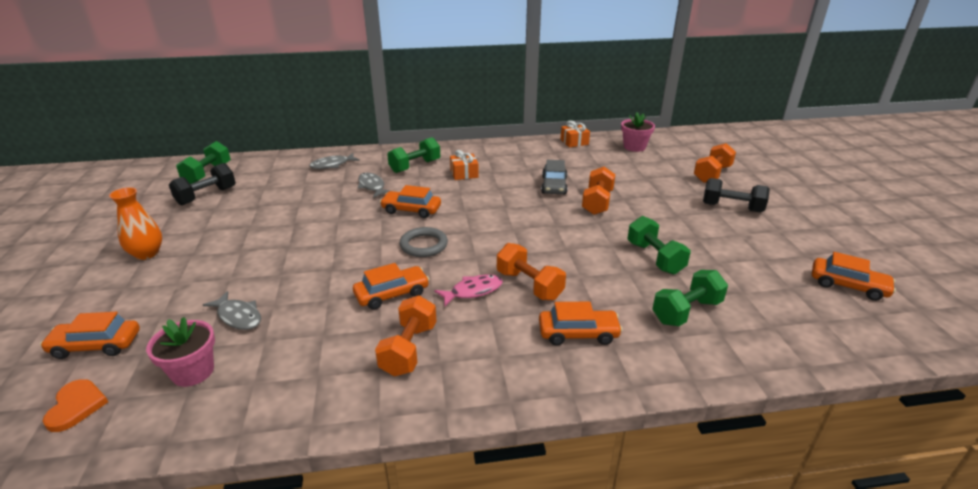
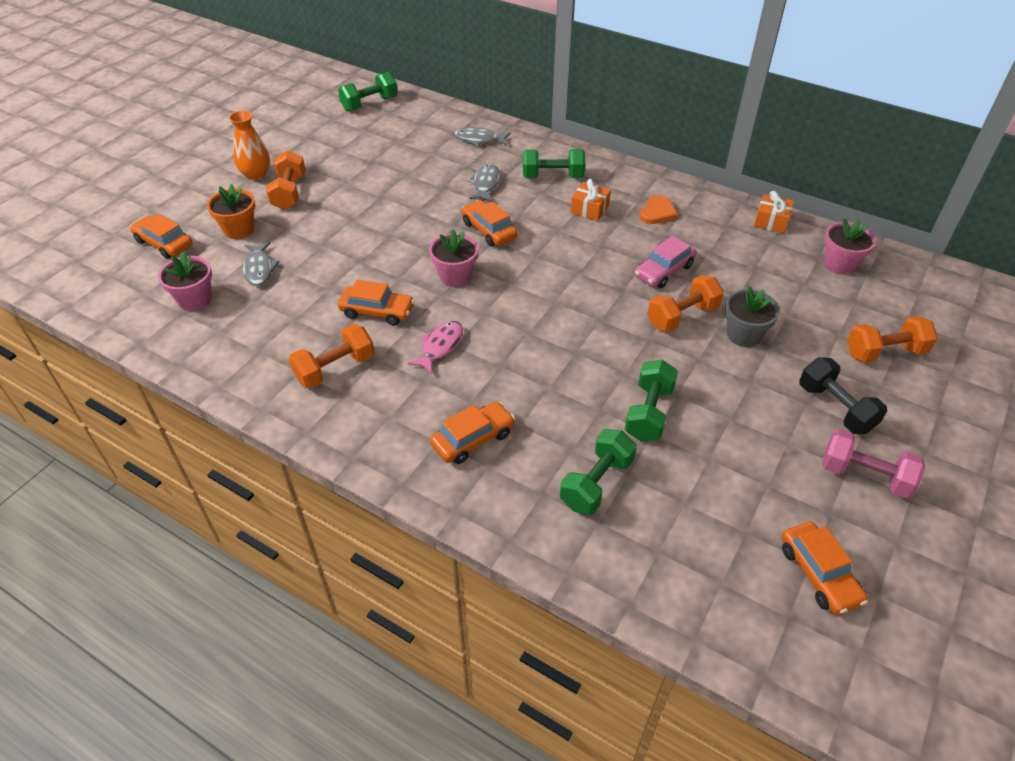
camera: 40 degrees right, 15 degrees up
orange heart [43,379,108,432] -> orange heart moved to [639,195,678,224]
black dumbbell [169,163,236,205] -> none
grey ring [399,227,448,257] -> pink flower pot [429,230,479,287]
pink fish [434,274,503,306] -> pink fish turned 75 degrees counterclockwise [407,321,463,374]
orange dumbbell [497,243,566,300] -> orange dumbbell moved to [266,150,306,210]
orange car [539,302,623,345] -> orange car turned 75 degrees counterclockwise [430,401,515,464]
grey car [541,160,568,195] -> pink car [635,236,696,288]
green dumbbell [652,270,728,326] -> green dumbbell turned 60 degrees counterclockwise [560,429,637,515]
none -> orange flower pot [207,184,256,239]
none -> grey flower pot [725,286,780,347]
none -> pink dumbbell [822,429,926,498]

